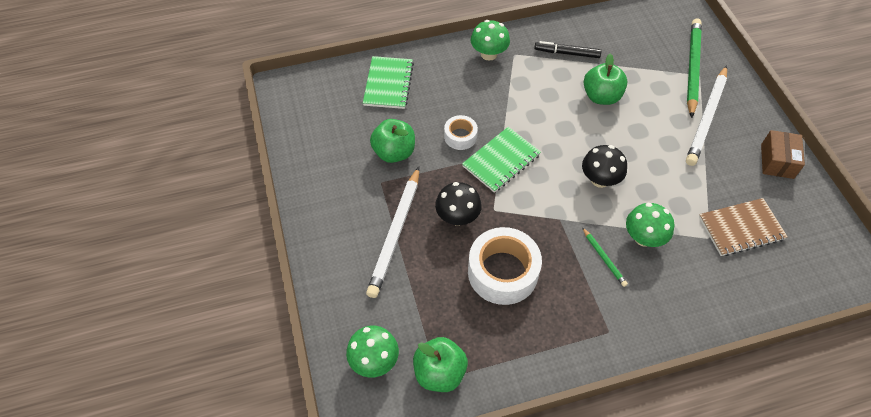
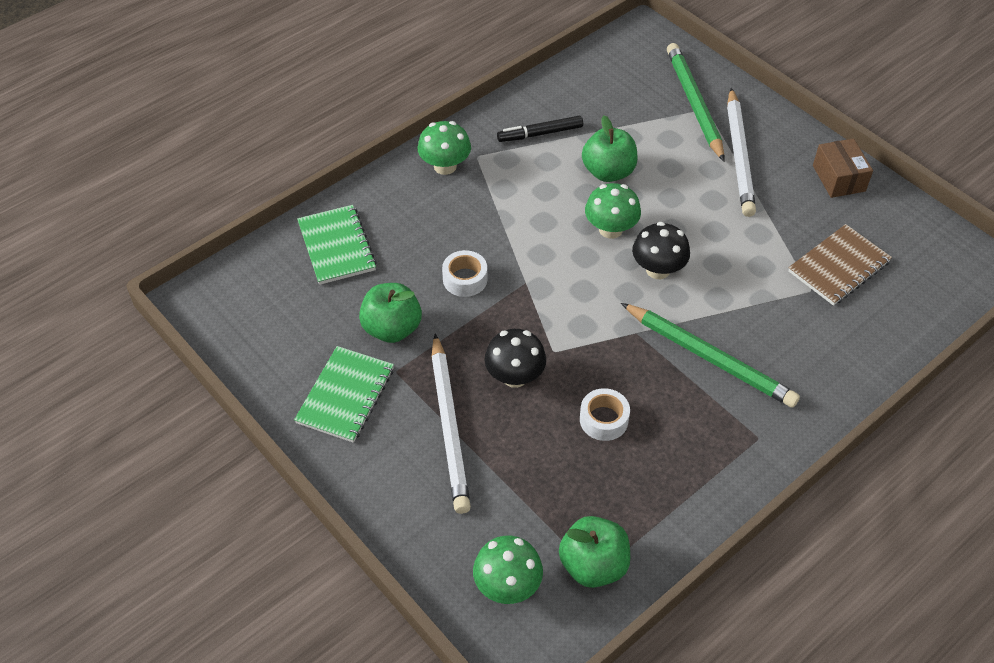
camera: 25 degrees left, 5 degrees down
green notebook [462,127,541,193] -> green notebook moved to [294,346,394,443]
white tape [468,227,542,305] -> white tape [580,388,630,441], size x0.53
green pencil [582,227,628,287] -> green pencil [621,303,800,408], size x2.12
green mushroom [626,203,674,247] -> green mushroom moved to [585,183,641,239]

